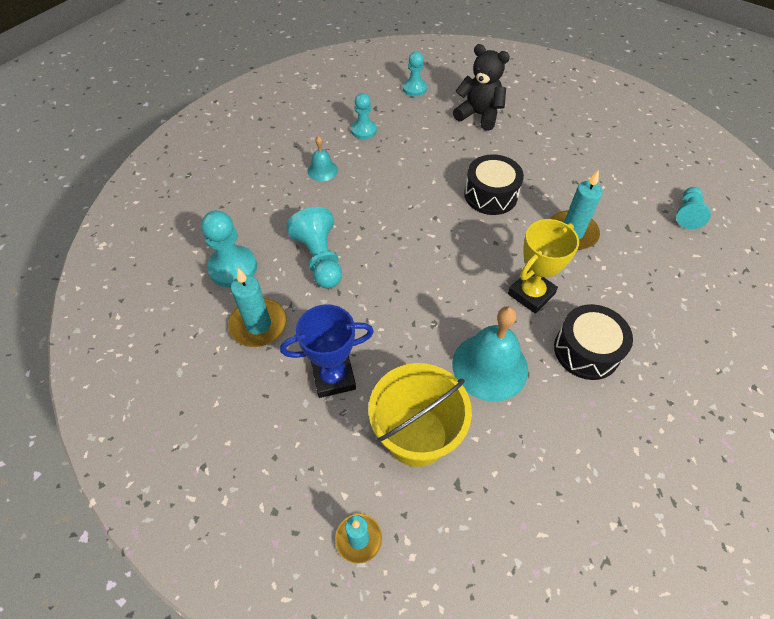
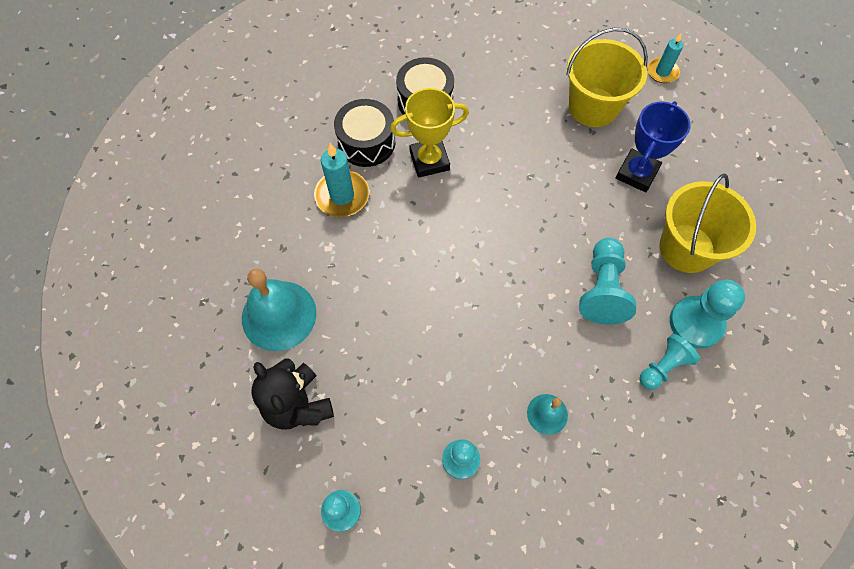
camera: 150 degrees left, 10 degrees up
turquoise candle [228,268,287,347] -> yellow bucket [660,174,756,273]
blue trophy [280,304,374,398] -> blue trophy turned 75 degrees counterclockwise [616,101,691,192]
turquoise bell [452,306,528,402] -> turquoise bell moved to [242,269,317,351]
black drum [464,154,524,215] -> black drum moved to [334,99,395,167]
turquoise pawn [676,187,711,229] -> turquoise pawn moved to [640,334,700,390]

